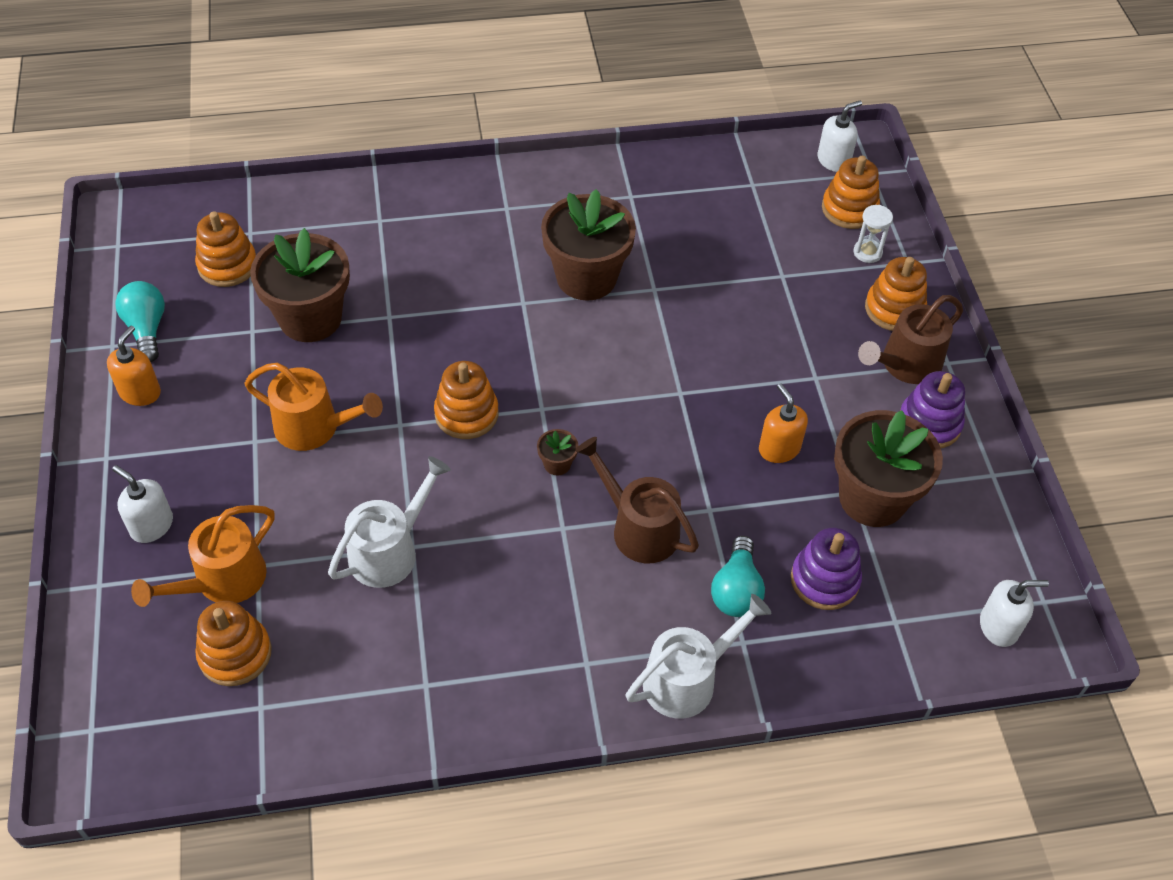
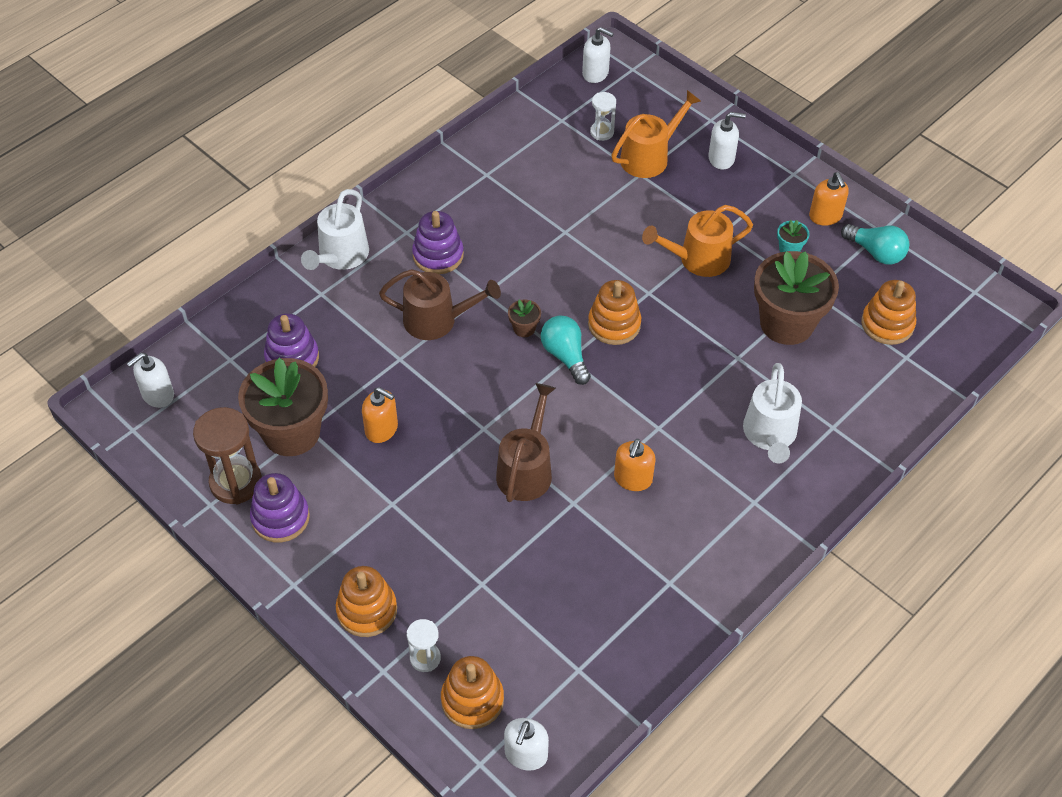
camera: 145 degrees right, 0 degrees up
orange watering can [131,505,274,607] -> orange watering can turned 45 degrees clockwise [611,90,701,178]
orange stacking toy [195,601,272,686] -> white hourglass [590,92,616,141]
white watering can [328,456,451,588] -> white watering can moved to [743,363,802,463]
brown flower pot [541,189,636,301] -> orange soap dispenser [614,439,656,491]
turquoise light bulb [711,536,765,617] -> turquoise light bulb moved to [541,315,591,385]
brown watering can [858,295,963,384] -> brown watering can moved to [496,383,556,502]
none -> brown hourglass [193,407,262,505]
none -> purple stacking toy [412,211,464,274]
none -> white soap dispenser [582,27,614,83]
none -> turquoise flower pot [777,220,810,252]

